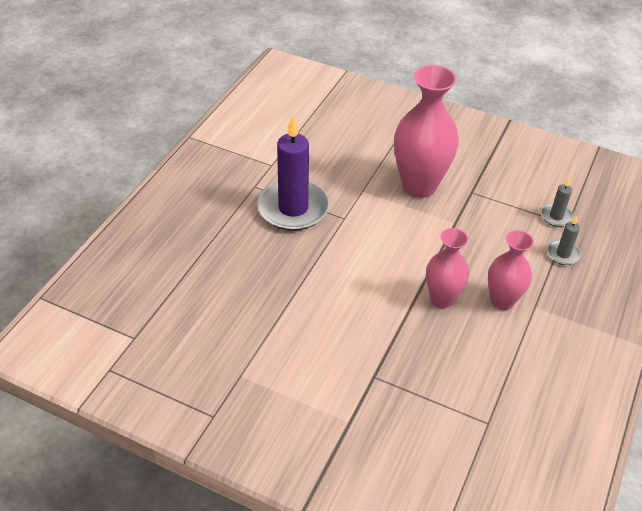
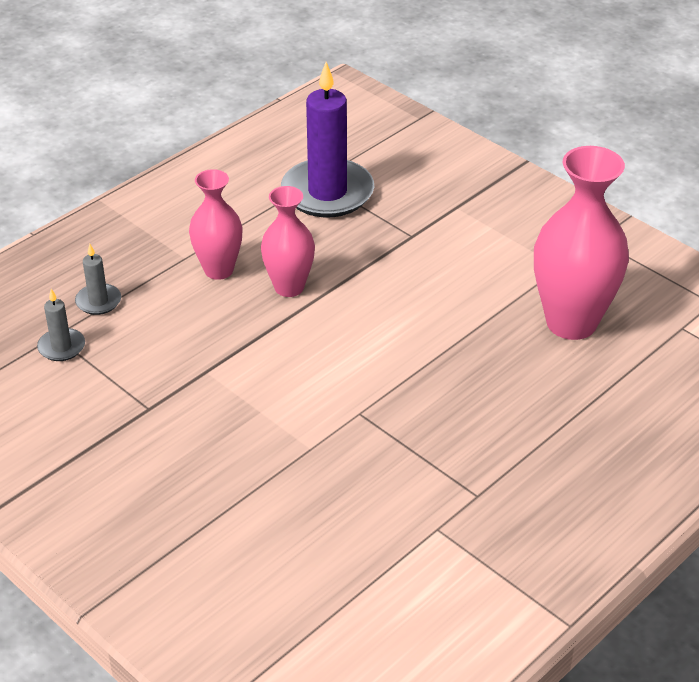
camera: 160 degrees left, 5 degrees down
purple candle [257,116,330,231] -> purple candle moved to [281,62,374,217]
pink vase [394,65,459,198] -> pink vase moved to [534,146,629,340]

